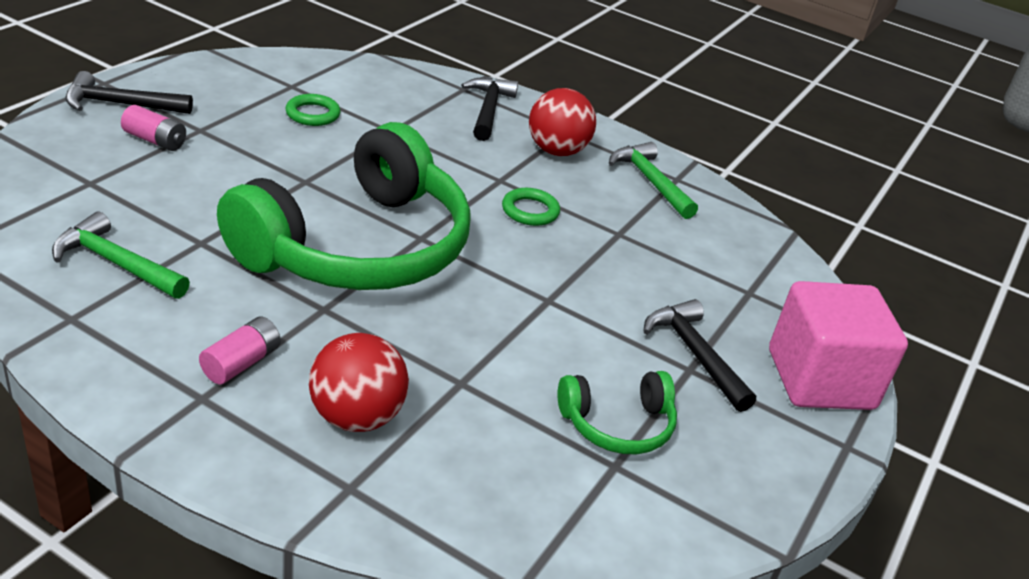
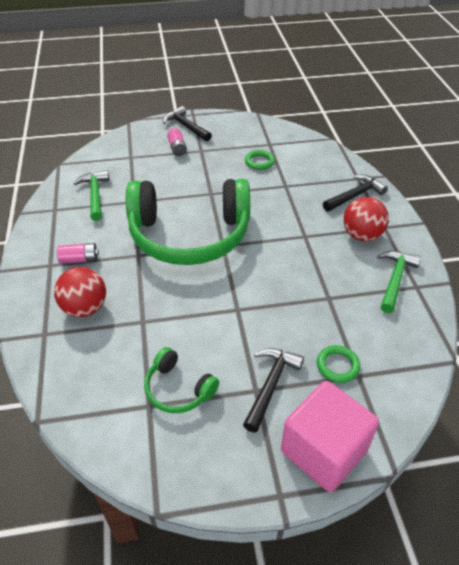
camera: 55 degrees right, 10 degrees up
green ring [502,188,560,226] -> green ring moved to [317,345,360,383]

